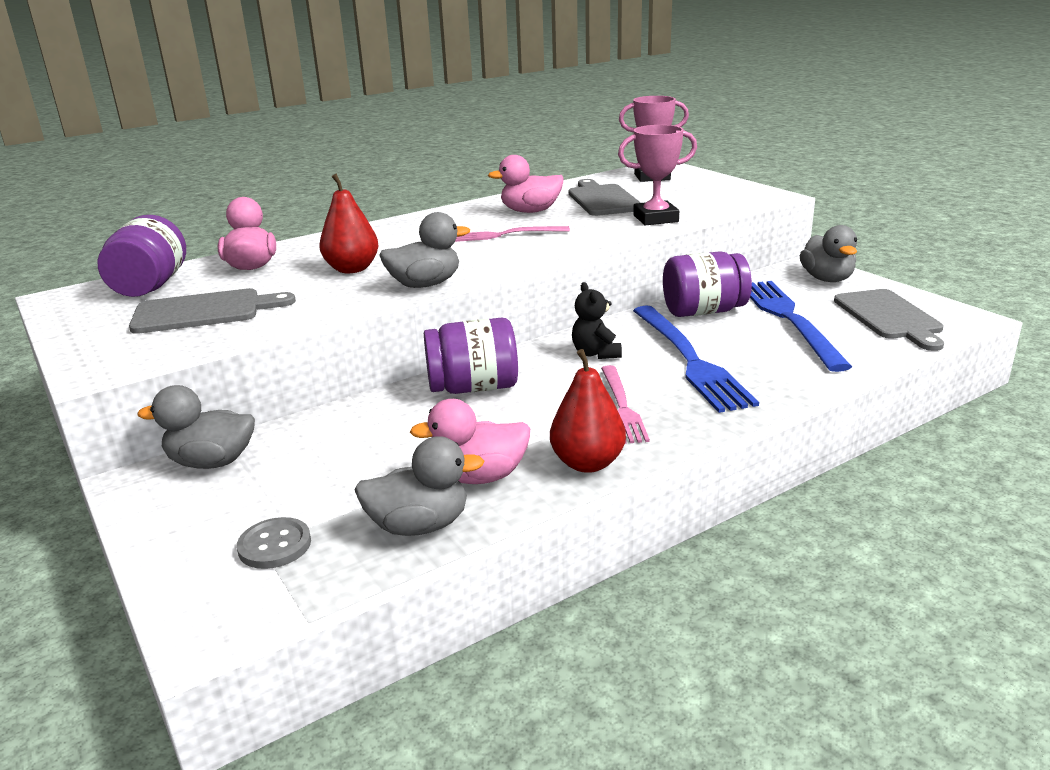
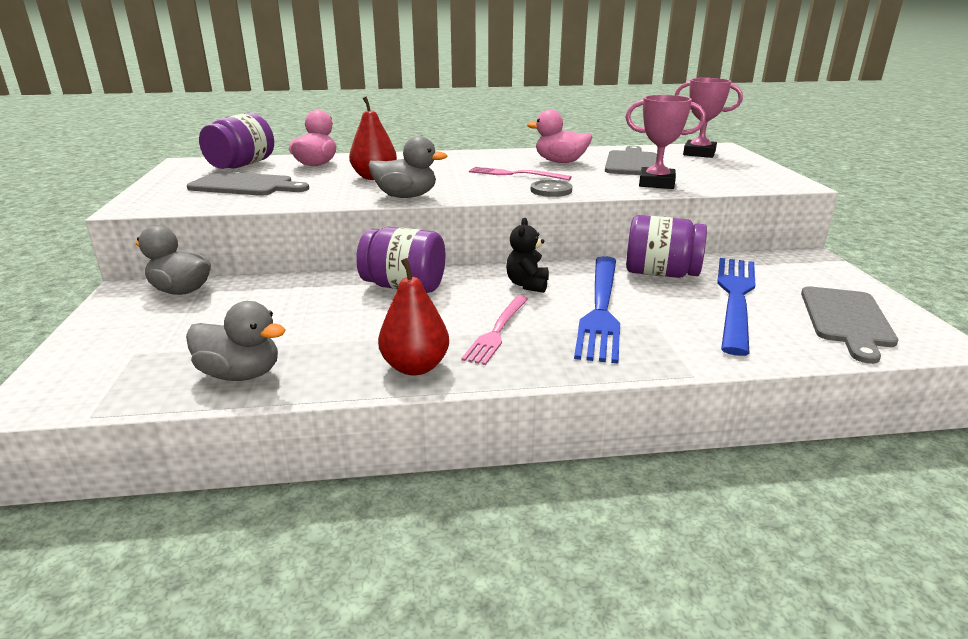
camera: 25 degrees right, 0 degrees up
grey button [237,517,311,569] -> grey button moved to [531,180,572,197]
pink duck [410,399,530,484] -> none
grey duck [800,225,857,282] -> none

